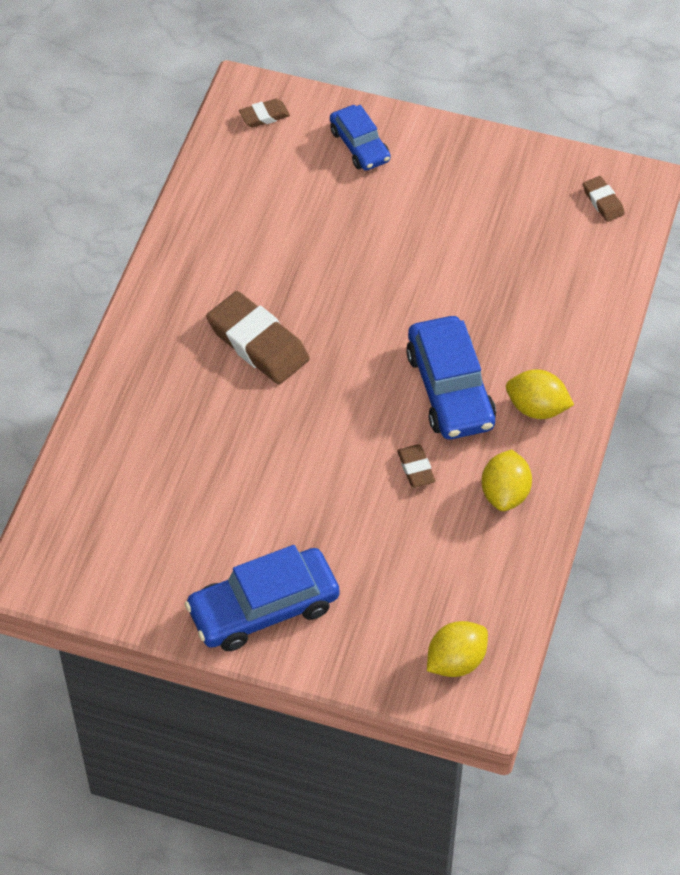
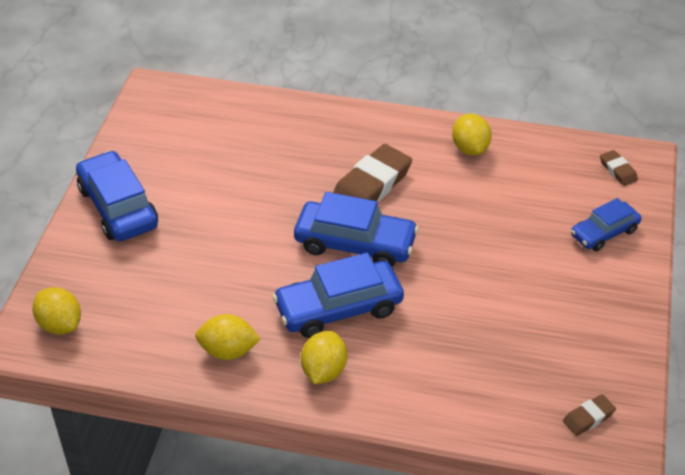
camera: 85 degrees right, 10 degrees down
brown eraser [397,444,436,488] -> none
none -> blue car [294,192,419,267]
none -> yellow lemon [452,114,492,156]

